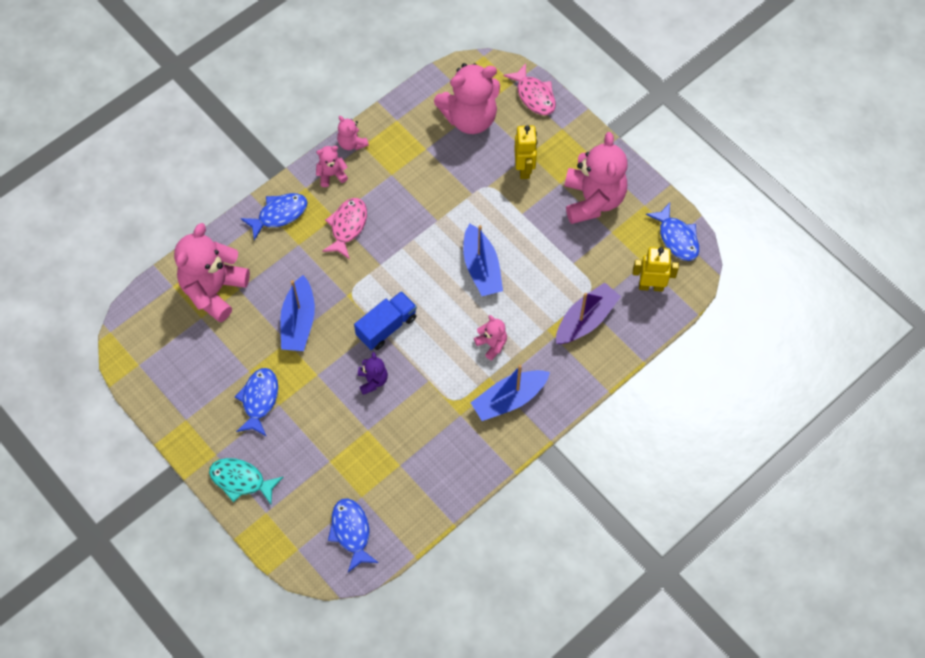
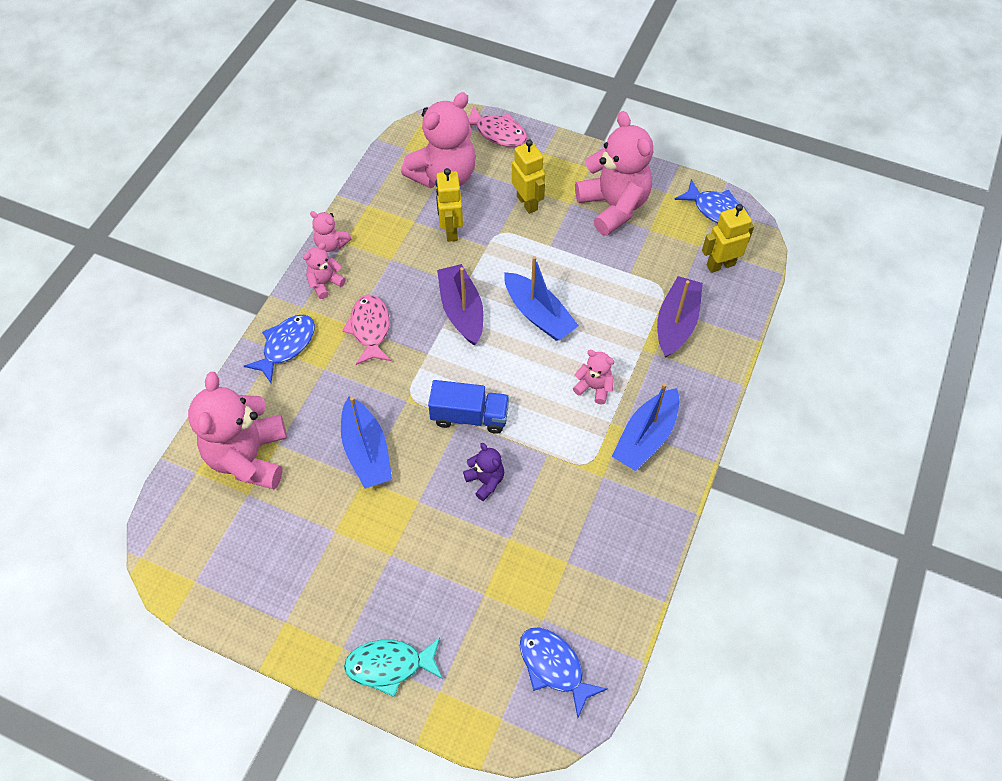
camera: 25 degrees left, 5 degrees down
blue fish [235,368,278,436] -> none
blue truck [354,291,417,350] -> blue truck turned 75 degrees clockwise [428,380,509,434]
none -> yellow robot [435,168,463,242]
none -> purple boat [437,264,484,345]

